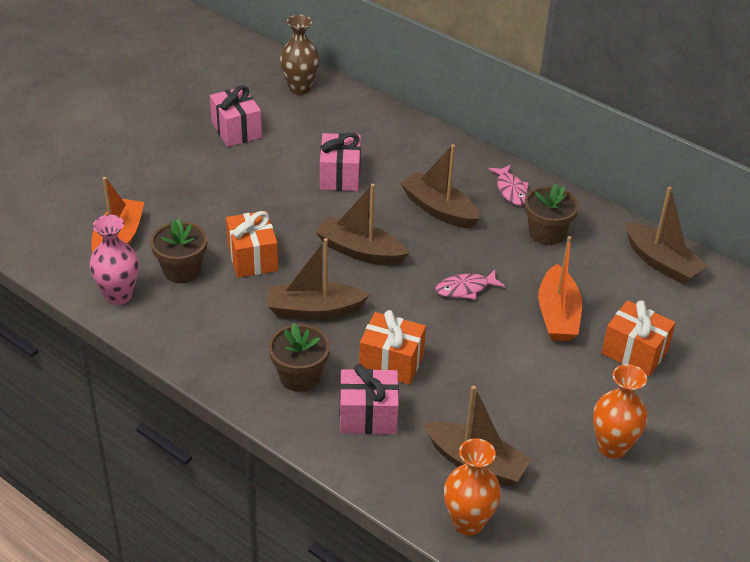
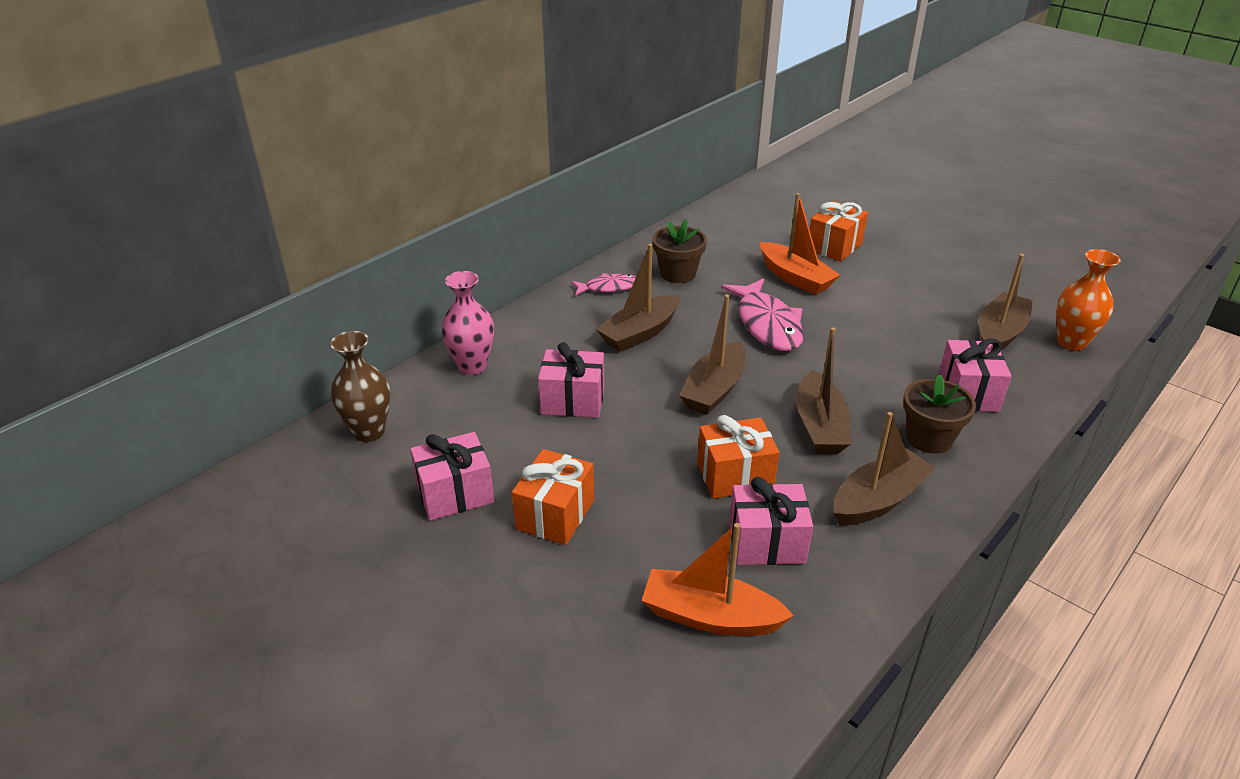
camera: 85 degrees left, 5 degrees down
pink vase [90,215,139,305] -> pink vase moved to [441,271,494,375]
brown flower pot [150,219,207,283] -> pink gift [729,477,813,565]
orange gift [359,310,426,385] -> orange gift moved to [512,449,594,545]
pink fish [436,270,505,300] -> pink fish [721,279,804,351], size x1.78
orange boat [538,236,582,341] -> orange boat turned 45 degrees clockwise [760,193,840,295]
orange vase [593,364,648,459] -> none
brown boat [625,187,708,284] -> brown boat moved to [833,412,935,526]

